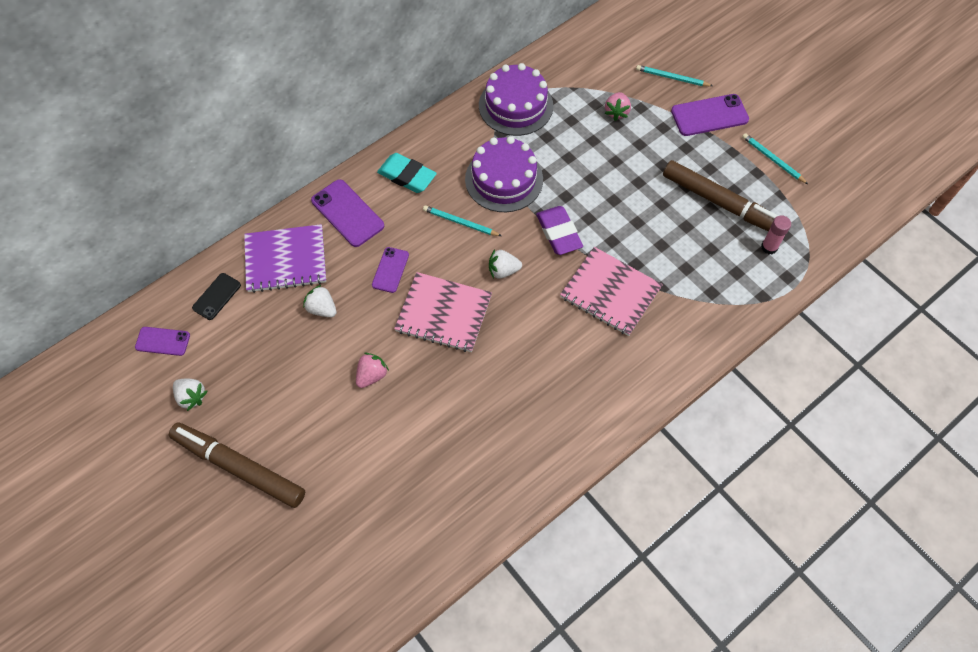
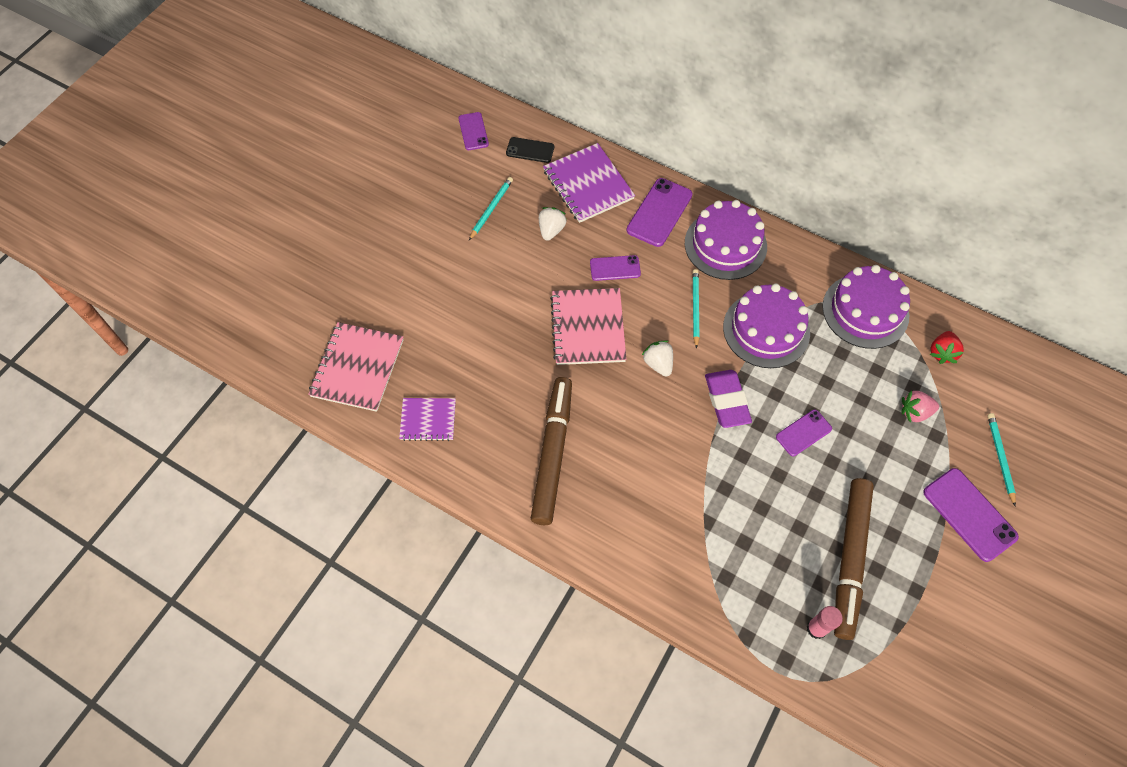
camera: 70 degrees right, 0 degrees up
brown marker [169,422,305,508] -> brown marker moved to [531,377,572,525]
white strawberry [173,378,207,411] -> none
pink strawberry [356,353,389,388] -> none
turquoise eraser [377,153,437,193] -> purple cake [685,200,767,280]
purple eraser [536,206,583,255] -> purple eraser turned 60 degrees counterclockwise [705,370,752,428]
pink notebook [560,247,663,336] -> pink notebook moved to [308,322,404,412]
turquoise pencil [742,133,808,184] -> turquoise pencil moved to [469,177,513,240]
none -> purple notebook [399,398,456,441]
none -> purple phone [776,410,832,456]
none -> red strawberry [930,331,964,364]

